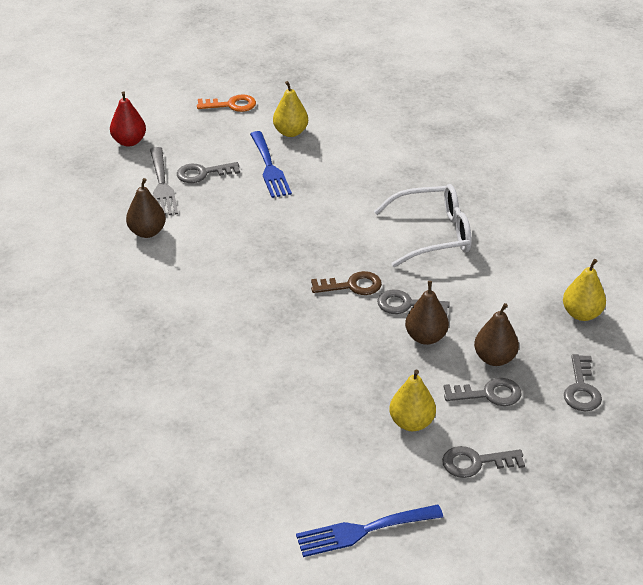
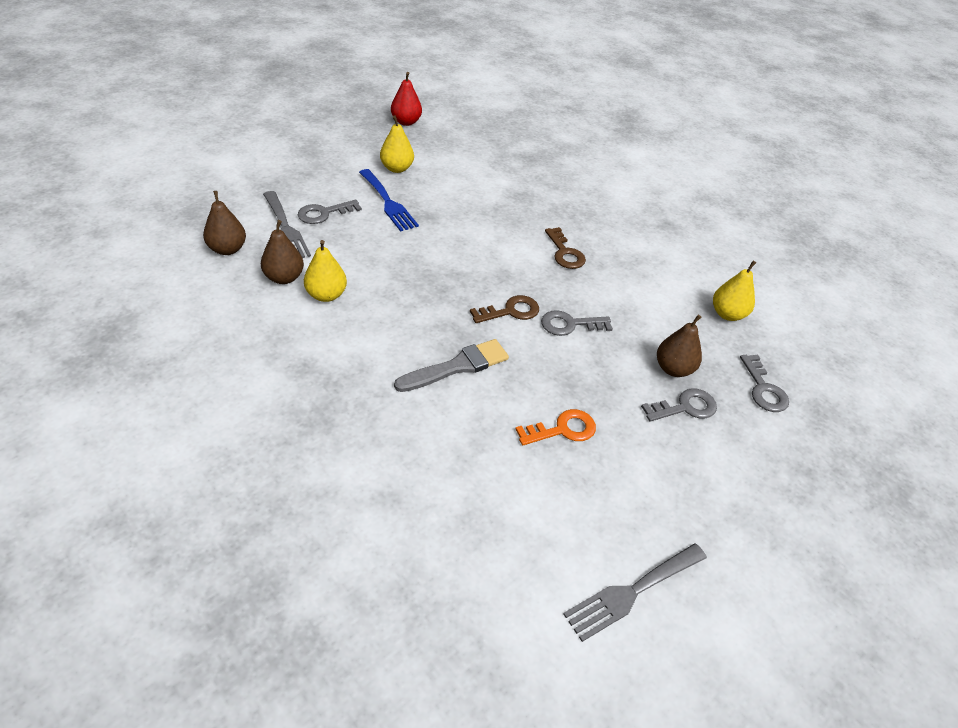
camera: 20 degrees left, 5 degrees up
red pear [110,91,146,147] -> red pear moved to [391,72,422,126]
orange key [197,94,256,112] -> orange key moved to [515,409,596,445]
blue fork [296,504,443,557] -> grey fork [563,543,707,642]
white glasses [374,184,472,267] -> brown key [545,227,586,269]
yellow pear [389,370,436,431] -> yellow pear moved to [304,240,347,302]
brown pear [405,281,449,345] -> brown pear moved to [203,191,246,255]
grey key [442,446,525,478] -> none
none -> grey brush [394,339,509,392]

